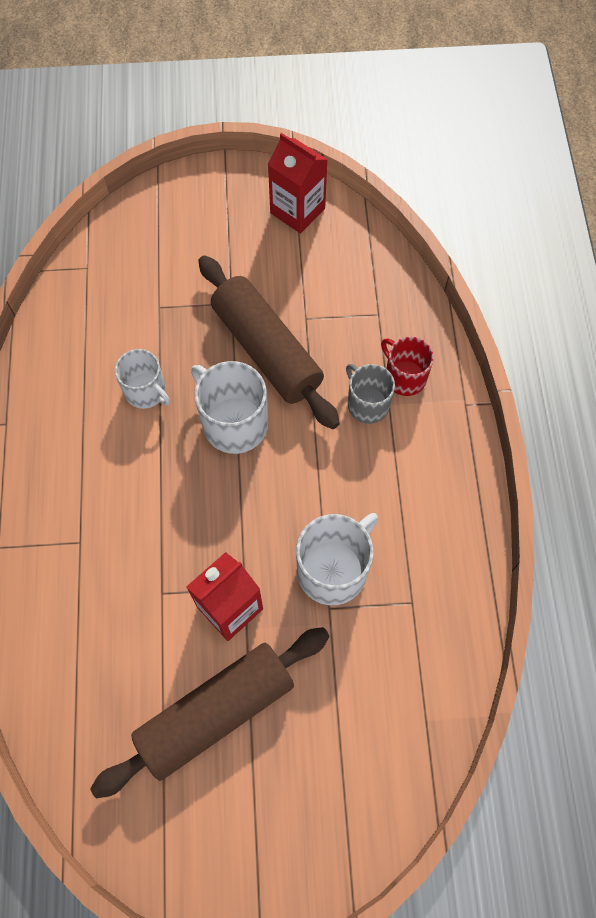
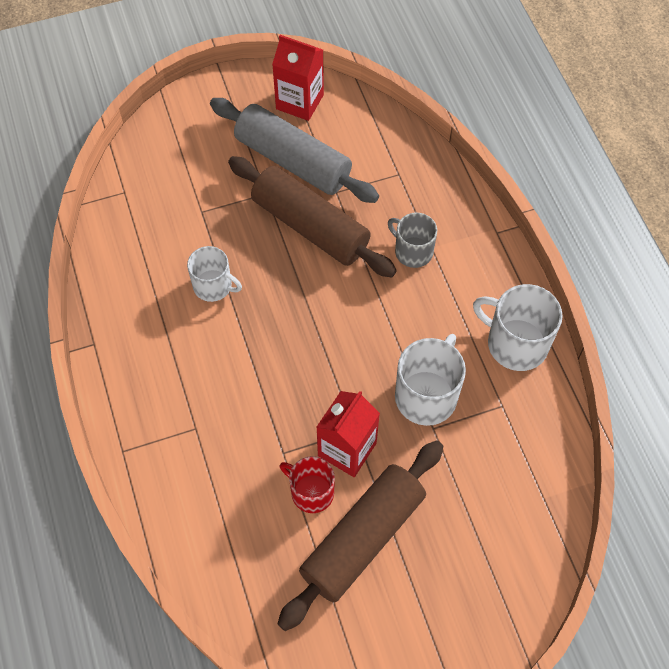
camera: 15 degrees left, 5 degrees down
white mug [191,361,268,454] -> white mug moved to [473,284,563,371]
red mug [381,336,434,396] -> red mug moved to [280,456,335,513]
none -> grey rolling pin [210,98,379,203]

